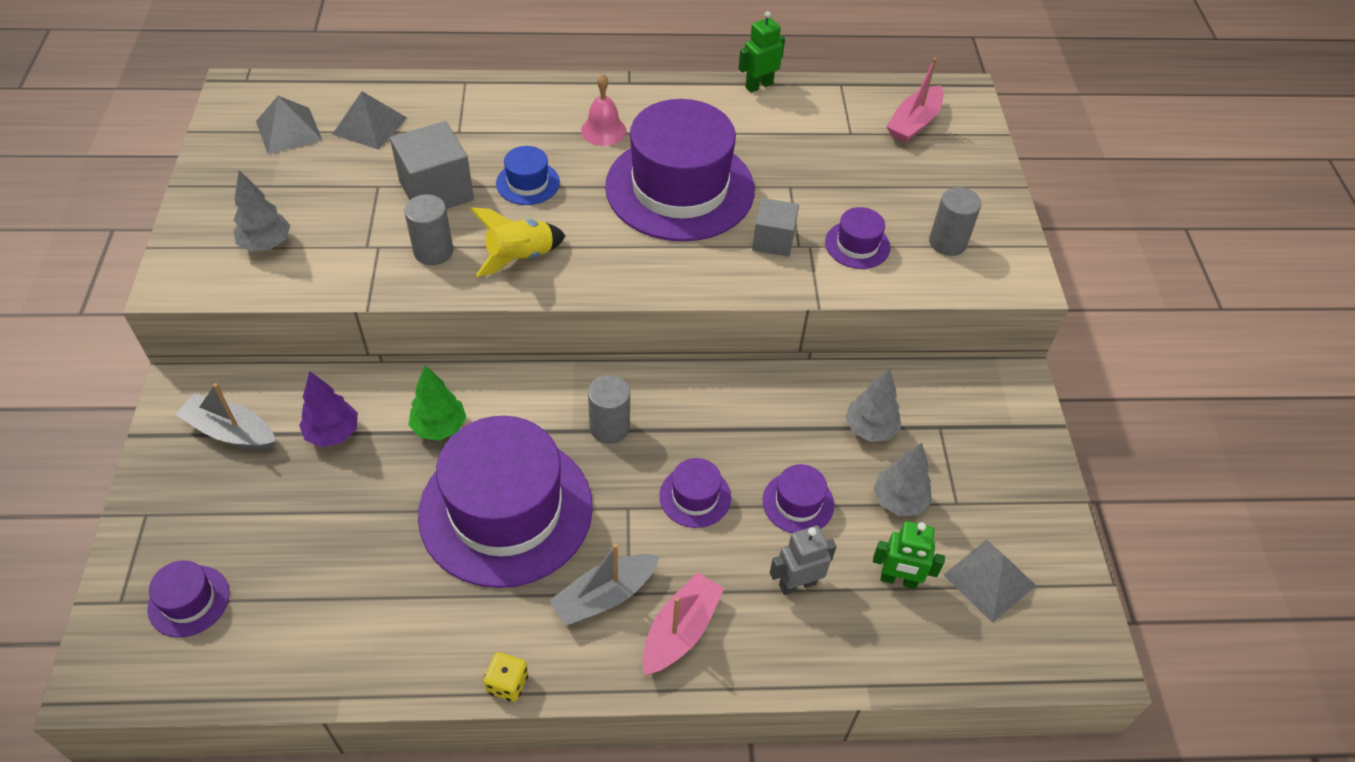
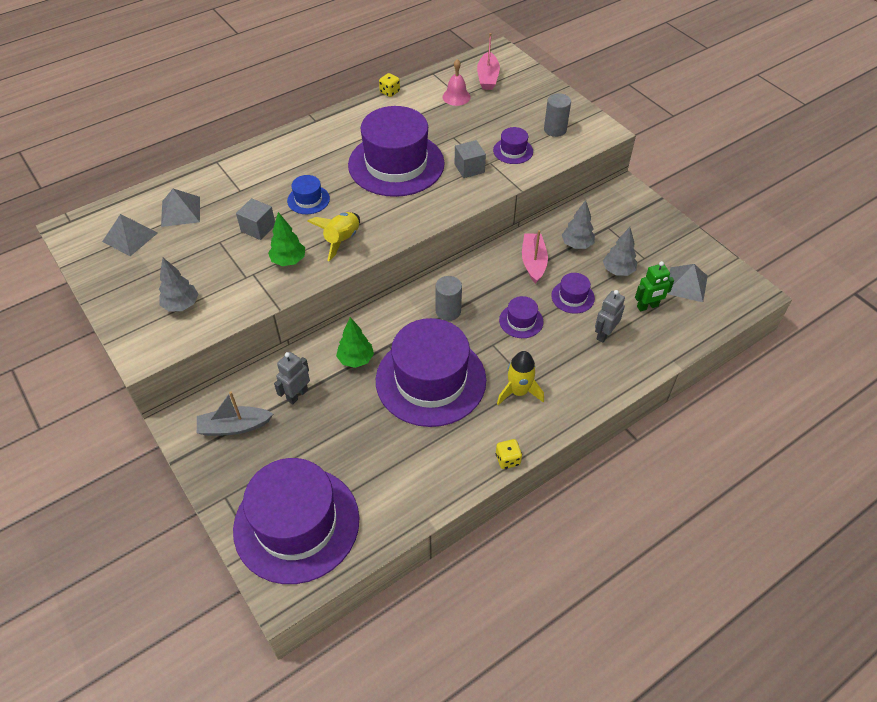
camera: 30 degrees left, 0 degrees up
purple hat [147,560,229,637] -> purple hat [233,458,359,584], size x2.37
purple tree [299,371,358,447] -> grey robot [274,352,310,404]
grey cube [390,121,474,209] -> grey cube [236,198,275,240], size x0.64
grey cylinder [404,194,453,265] -> green tree [268,212,305,266]
grey boat [549,543,660,626] -> yellow rocket [497,351,544,405]
pink bell [581,74,626,146] -> pink bell moved to [443,59,471,106]
pink boat [642,572,724,675] -> pink boat moved to [522,230,548,284]
green robot [738,11,785,93] -> yellow dice [379,73,400,97]

